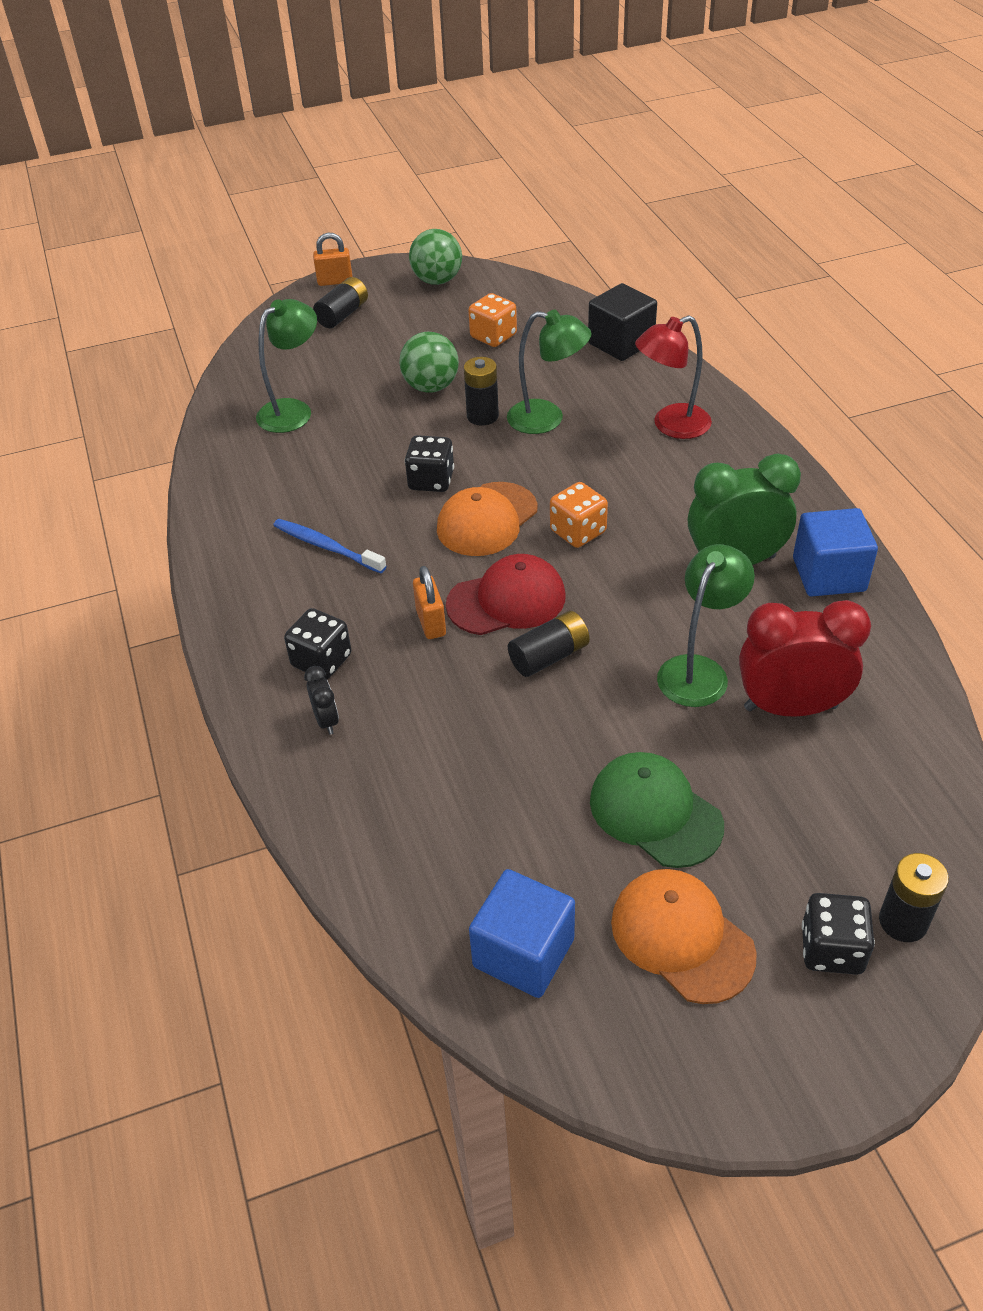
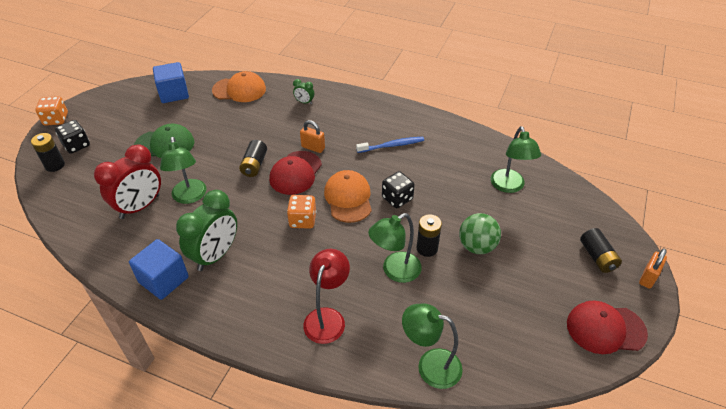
camera: 130 degrees right, 0 degrees up
black dice [284,608,351,680] -> none
black clock [304,666,339,735] -> green clock [293,79,314,104]
green ball [409,229,462,285] -> red cap [567,301,648,354]
orange dice [468,293,517,347] -> orange dice moved to [35,96,68,126]
black cube [588,283,657,361] -> green lamp [402,304,463,389]
orange cap [611,869,757,1004] -> orange cap moved to [212,71,266,102]

